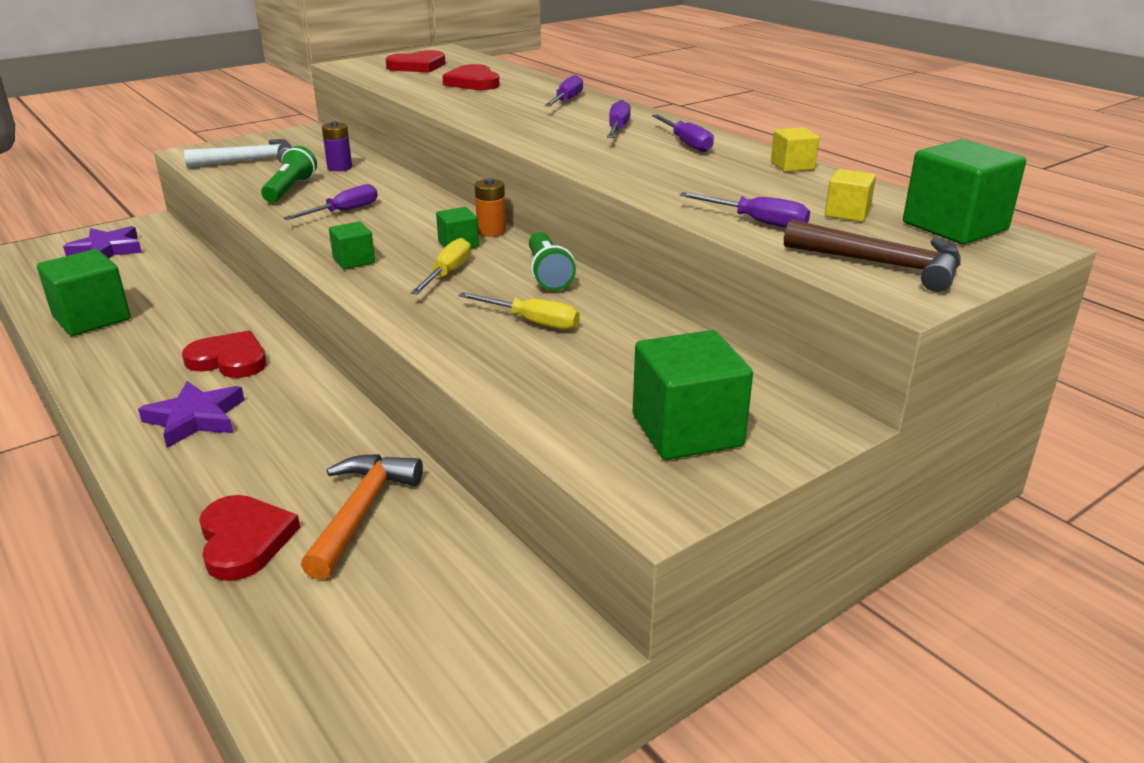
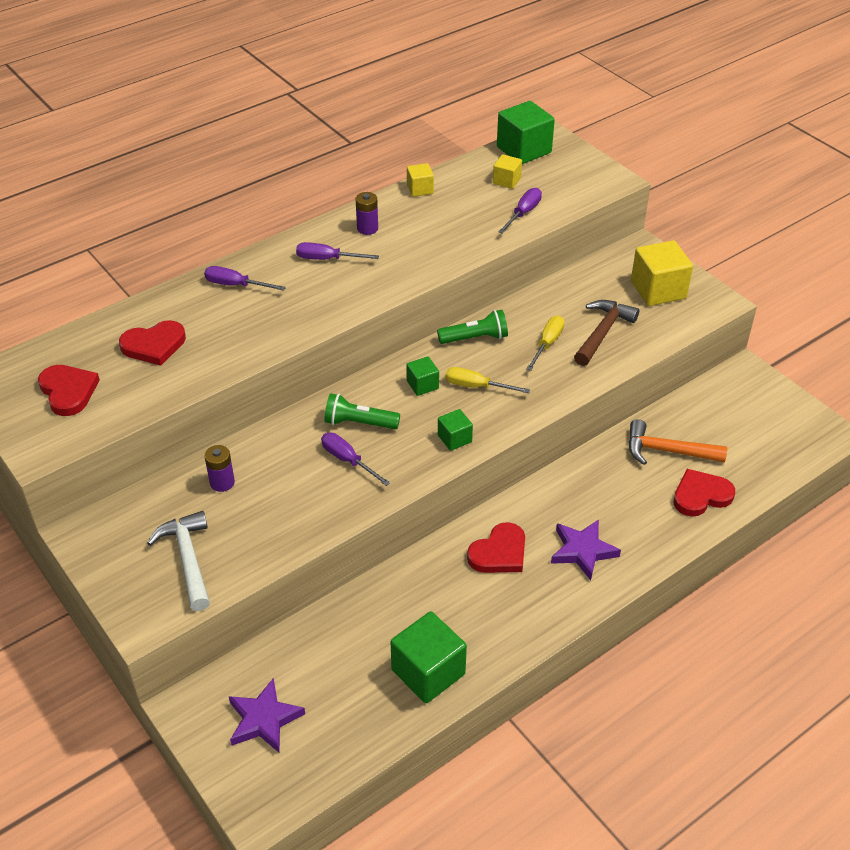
camera: 90 degrees left, 15 degrees up
red heart [182,331,266,378] -> red heart turned 150 degrees counterclockwise [467,522,525,573]
green flashlight [261,146,317,202] -> green flashlight moved to [324,393,400,429]
orange battery [475,178,506,237] -> none
green cube [633,330,753,460] -> yellow cube [631,240,693,306]
purple screwdriver [652,114,714,152] -> purple battery [356,192,378,235]
brown hammer [784,219,961,292] -> brown hammer moved to [574,300,639,366]

